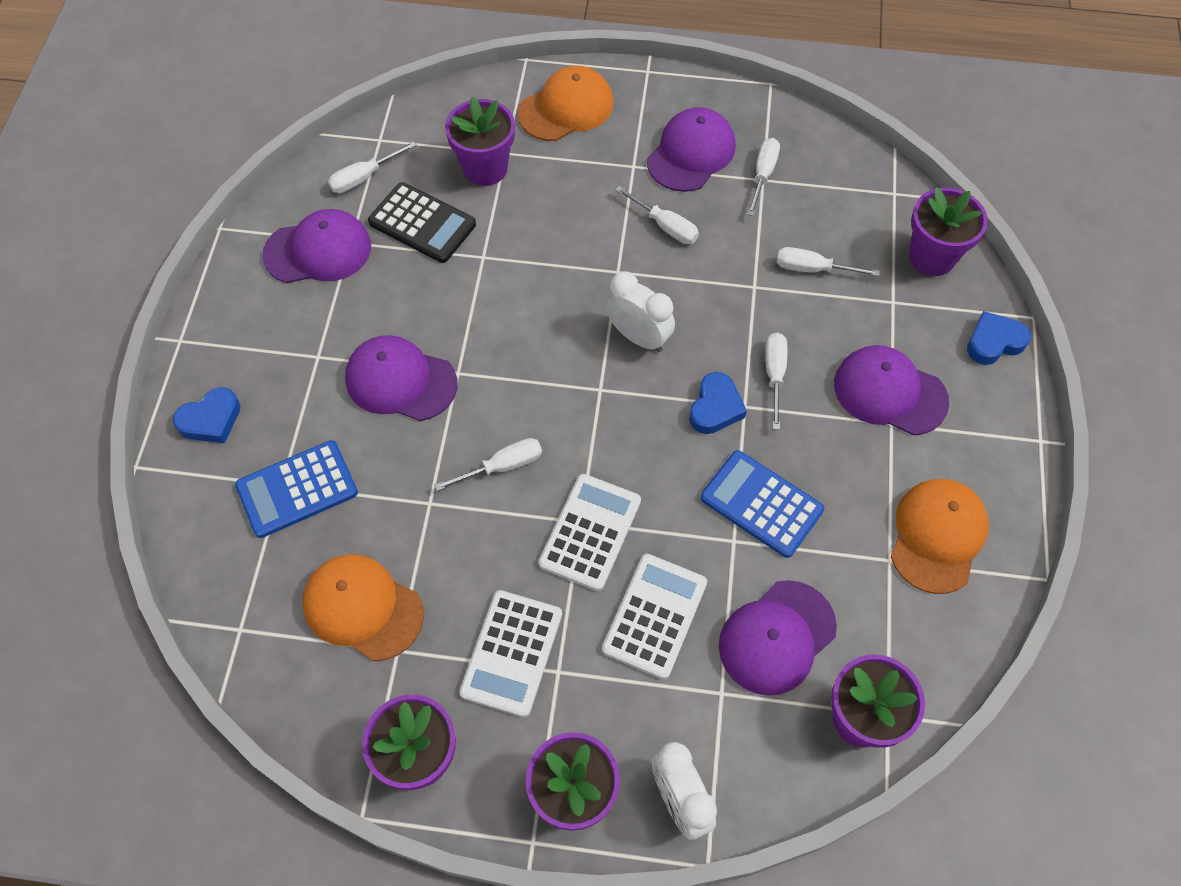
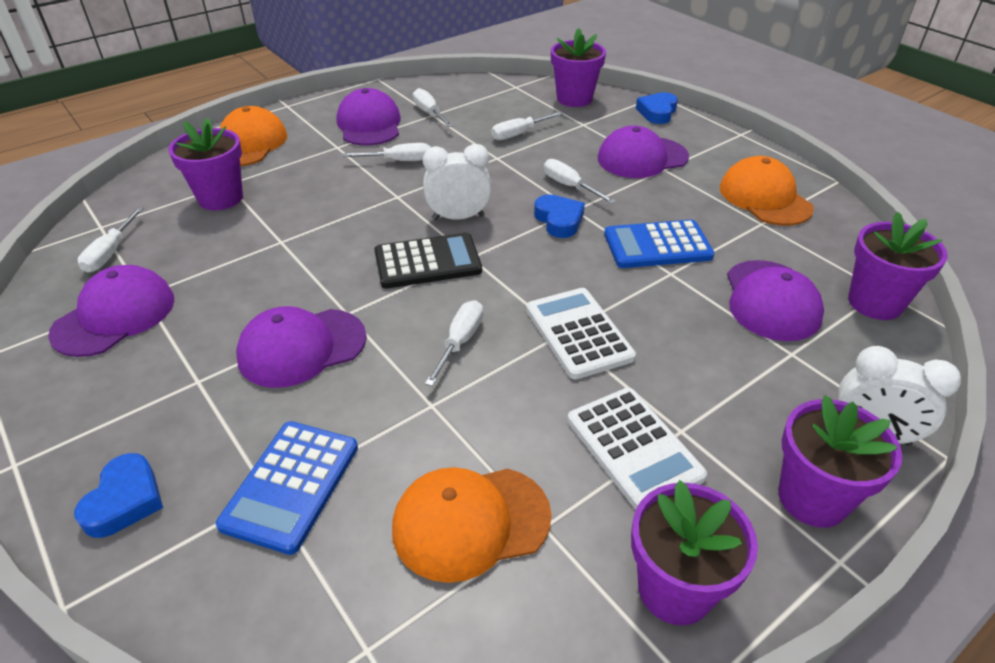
camera: 45 degrees left, 20 degrees down
black calculator [368,182,476,263] -> black calculator moved to [374,233,482,288]
white calculator [602,554,707,679] -> none

